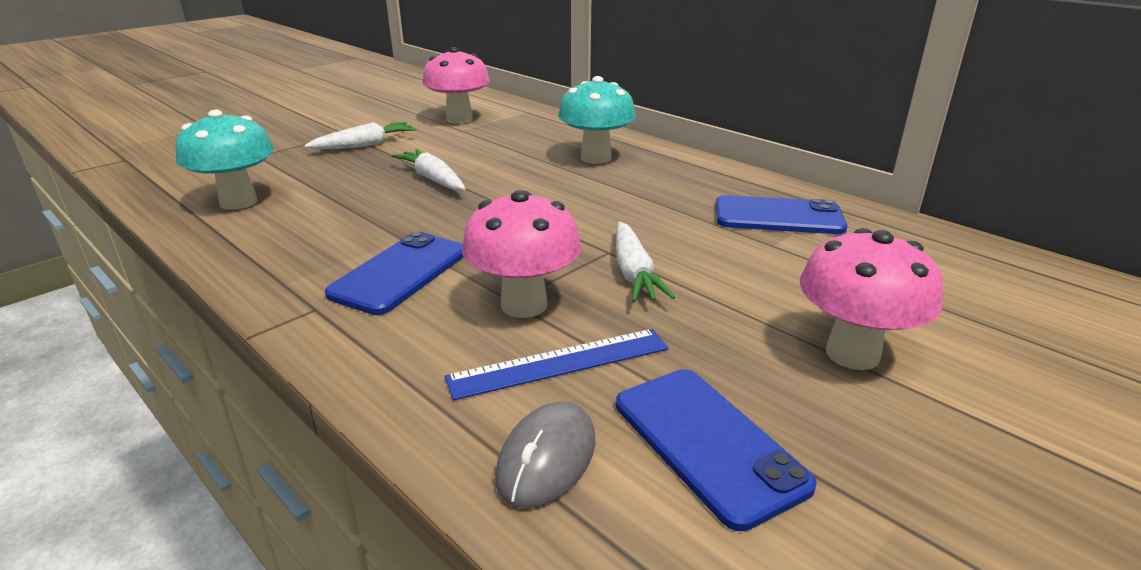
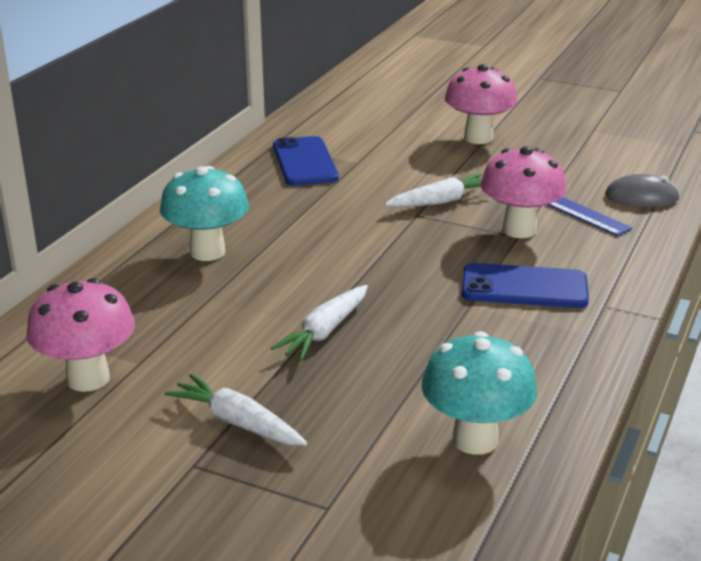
camera: 110 degrees left, 0 degrees up
blue phone [616,369,817,531] -> none

